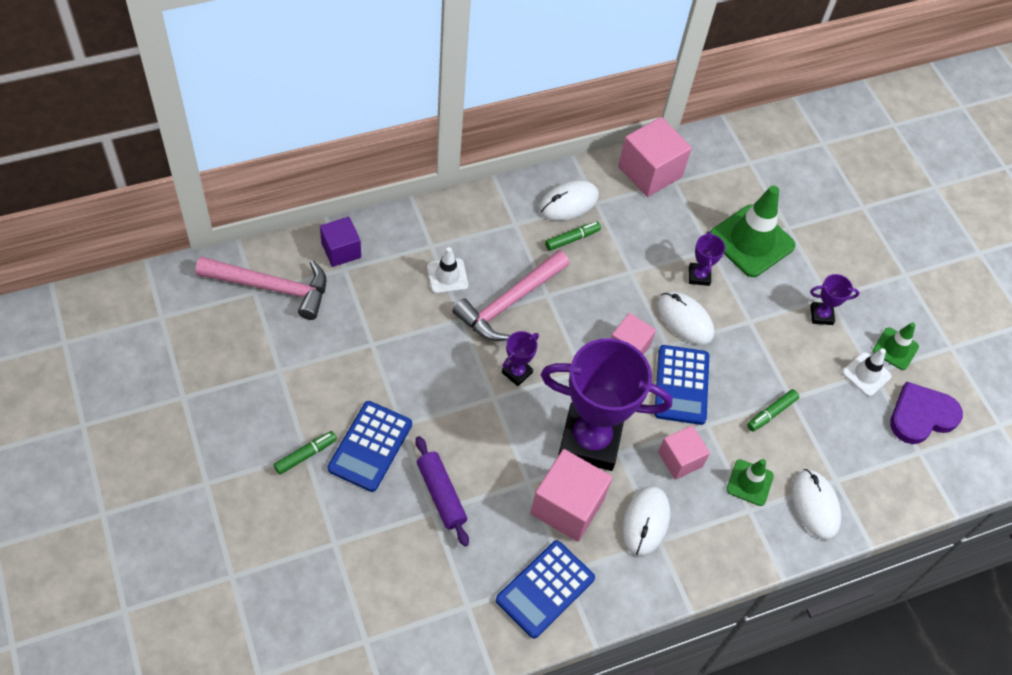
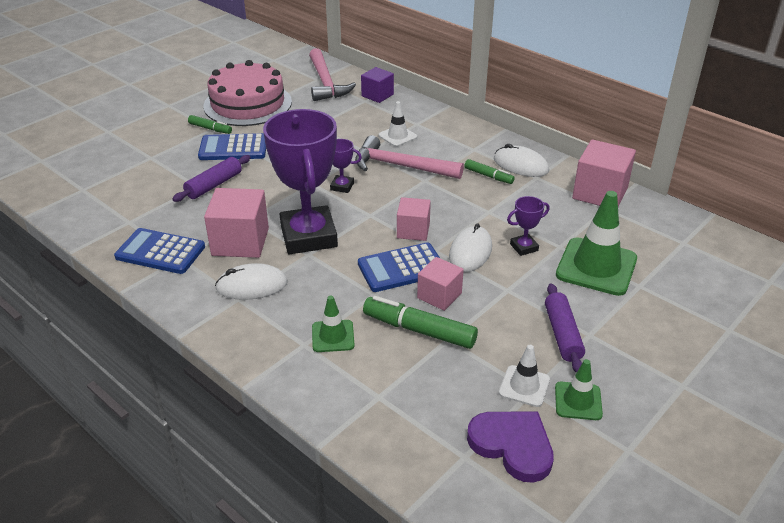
camera: 70 degrees right, 20 degrees down
pink cube [658,426,710,480] -> pink cube moved to [417,257,464,311]
green marker [747,389,799,431] -> green marker [363,296,478,349], size x1.74
white mouse [792,469,841,540] -> none
purple trophy [810,274,859,325] -> purple rolling pin [545,283,585,372]
none -> pink cake [203,60,292,126]

